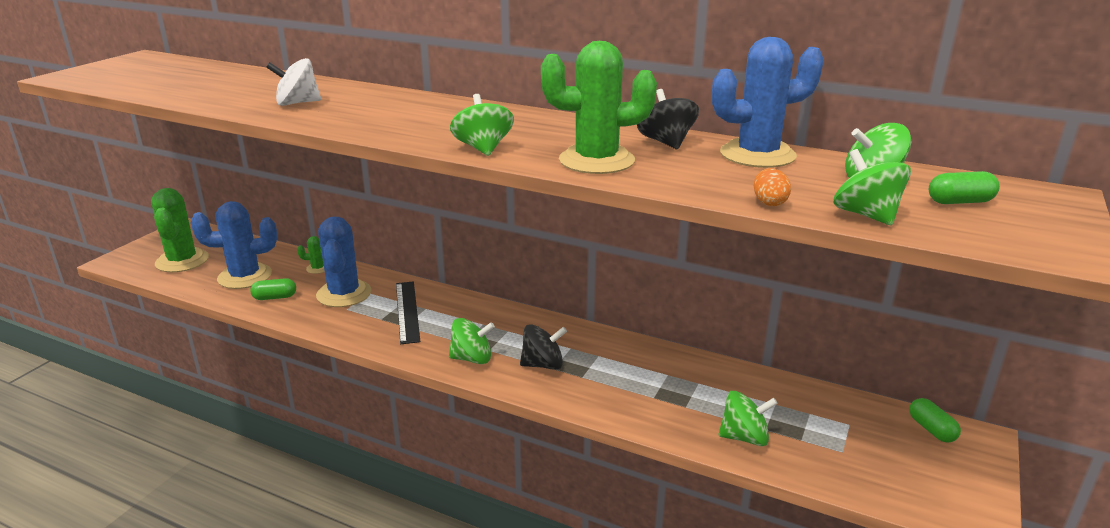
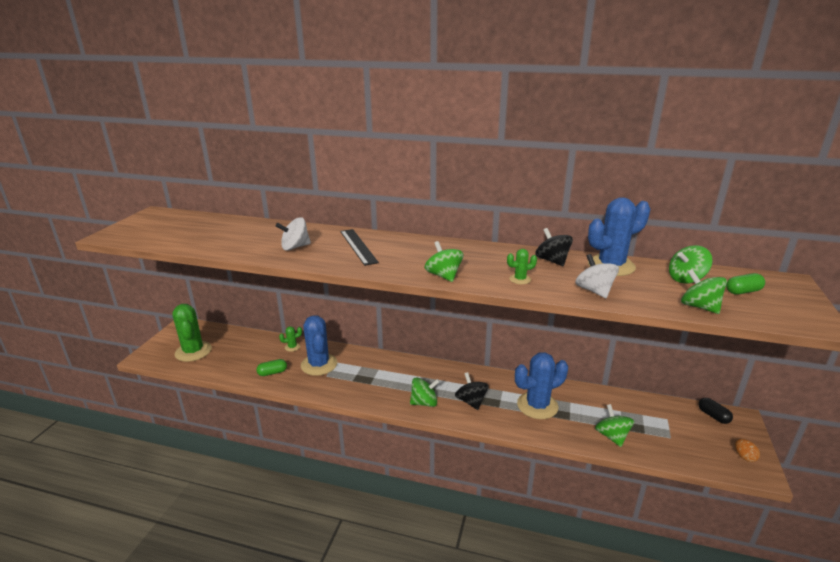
camera: 10 degrees left, 0 degrees up
blue cactus [191,201,277,289] -> blue cactus moved to [515,352,568,419]
black ruler [396,281,421,344] -> black ruler moved to [340,229,379,266]
black spinning top [520,324,567,370] -> black spinning top turned 90 degrees counterclockwise [455,372,489,410]
green cactus [541,41,657,174] -> green cactus [507,249,537,284], size x0.45
green spinning top [719,391,778,446] -> green spinning top turned 90 degrees counterclockwise [595,404,634,447]
orange egg [754,168,791,206] -> orange egg moved to [735,439,760,462]
green capsule [909,398,961,443] -> black capsule [698,398,733,424]
none -> white spinning top [575,254,619,298]

